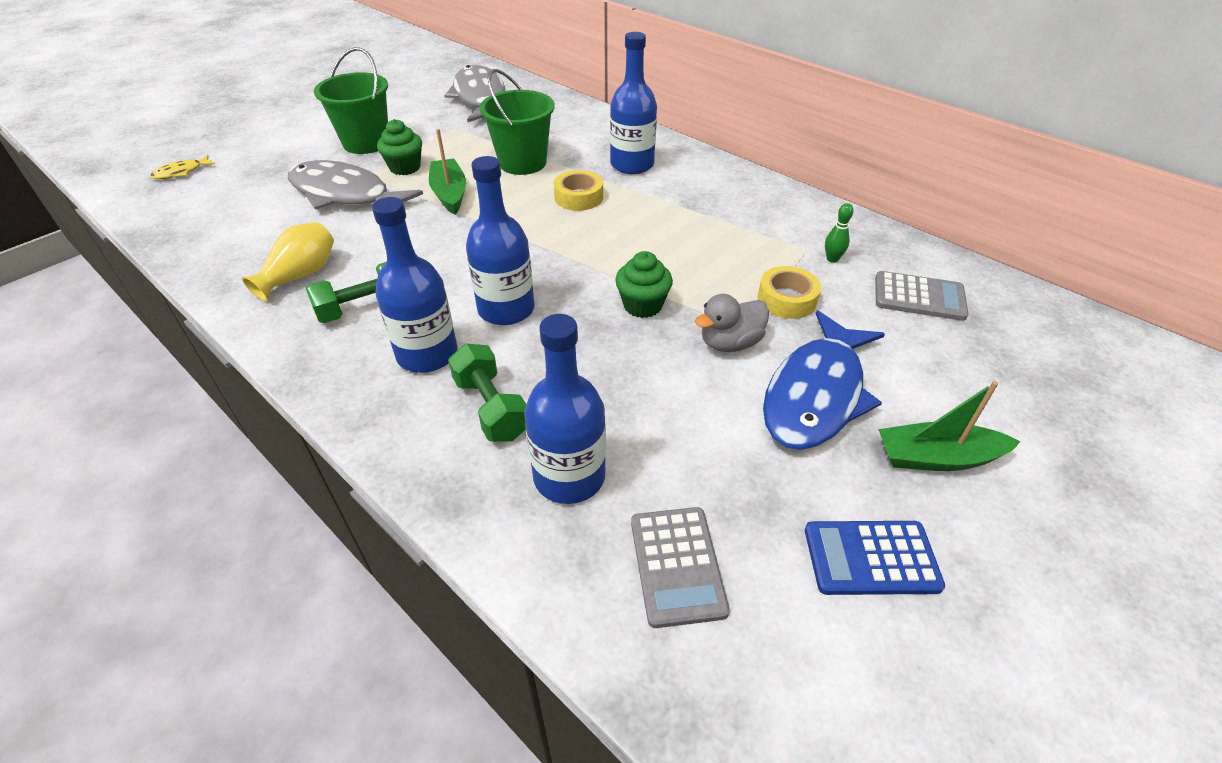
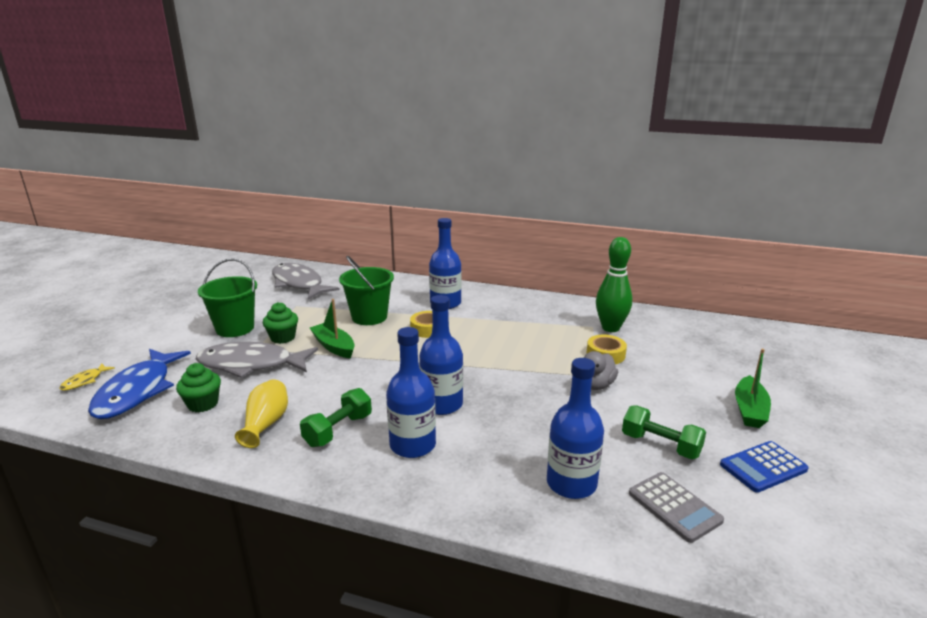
camera: 25 degrees left, 20 degrees down
green dumbbell [448,343,526,442] -> green dumbbell moved to [622,405,706,459]
green cupcake [615,251,673,318] -> green cupcake moved to [176,363,221,412]
blue fish [763,311,885,450] -> blue fish moved to [88,349,191,419]
green bowling pin [825,203,853,263] -> green bowling pin [596,237,632,332], size x2.37
grey calculator [875,271,968,321] -> none
green boat [878,381,1020,471] -> green boat turned 45 degrees counterclockwise [735,349,771,428]

